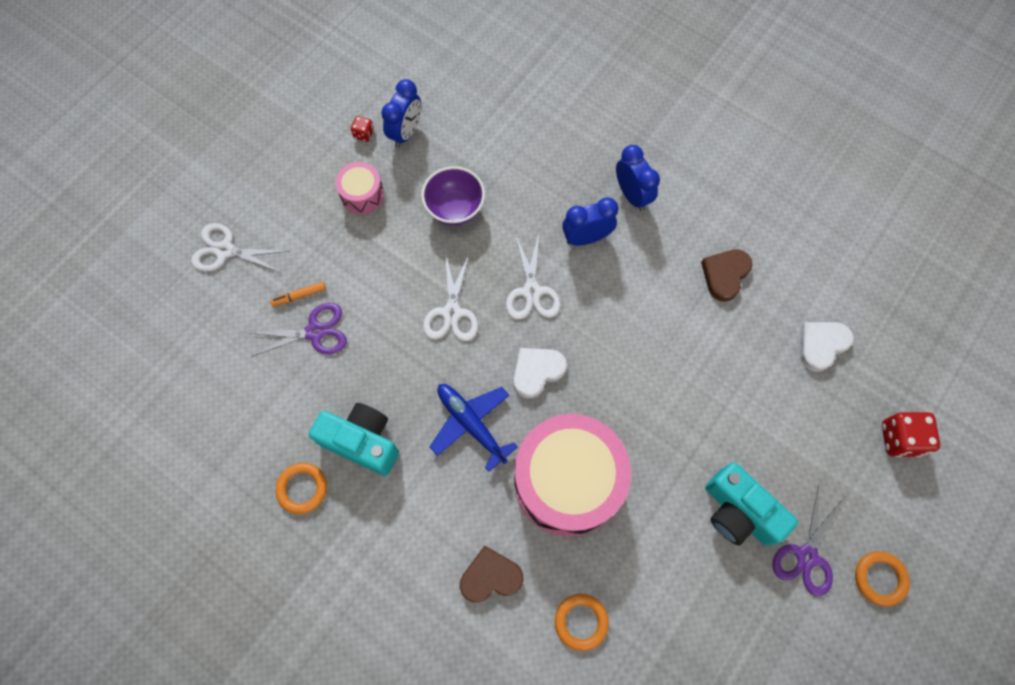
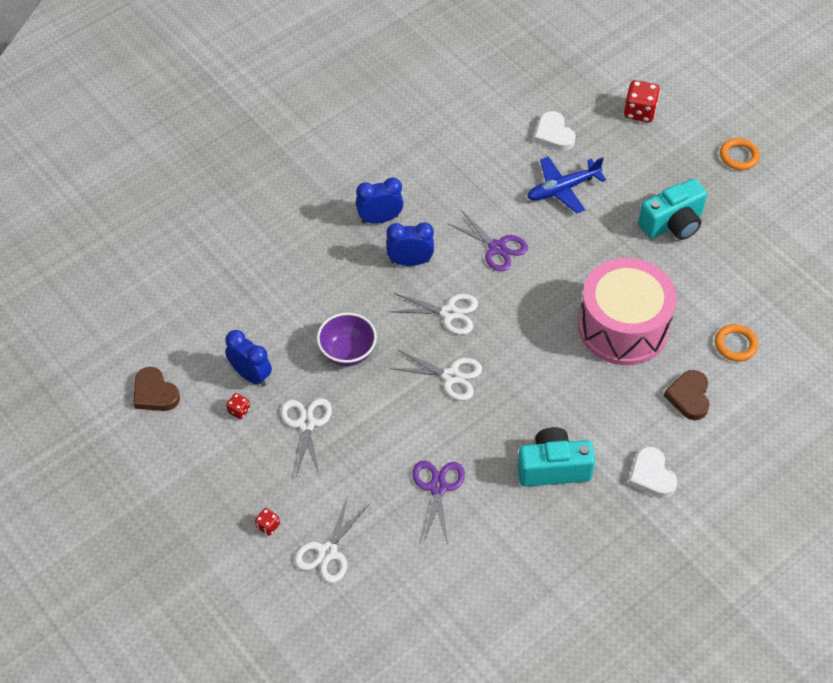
camera: 75 degrees left, 15 degrees down
orange marker [270,282,326,307] -> none
orange ring [275,463,327,514] -> none
turquoise camera [309,403,399,476] -> turquoise camera turned 45 degrees clockwise [517,427,595,487]
pink drum [335,162,384,214] -> white scissors [281,398,332,476]
blue plane [430,384,518,472] -> blue plane moved to [527,156,606,213]
white heart [514,348,567,399] -> white heart moved to [628,447,678,498]
blue clock [562,198,618,246] -> blue clock turned 90 degrees clockwise [386,222,434,266]
brown heart [701,249,753,302] -> brown heart moved to [133,367,180,411]
purple scissors [772,485,845,597] -> purple scissors moved to [447,210,528,272]
none -> red dice [255,508,280,536]

